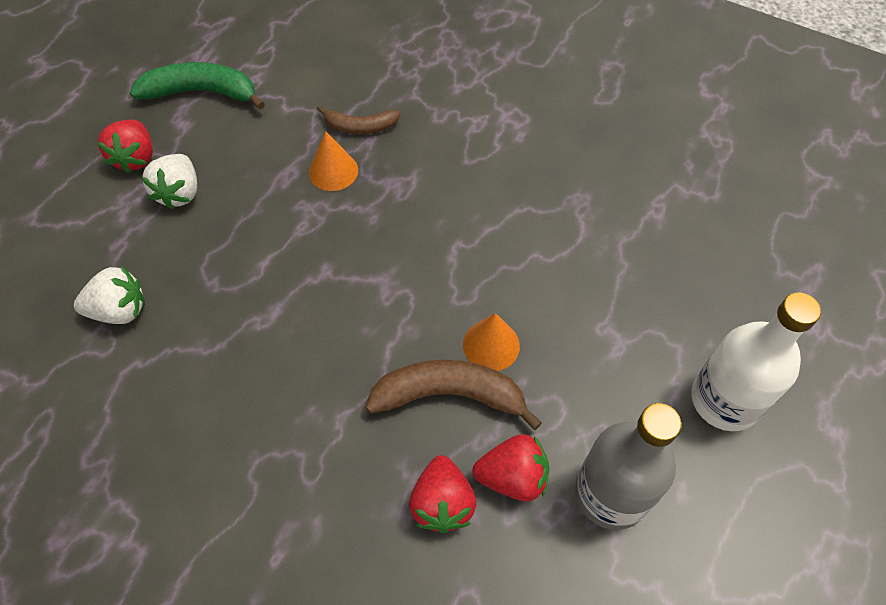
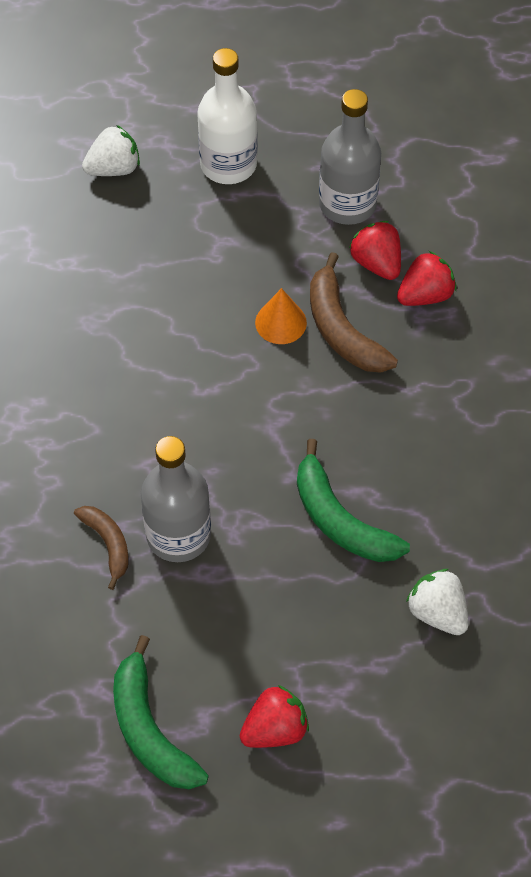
camera: 120 degrees left, 0 degrees up
white strawberry [141,154,197,209] -> white strawberry moved to [82,125,140,176]
orange cone [309,131,358,191] -> grey bottle [141,436,211,562]
none -> green banana [297,439,410,562]

